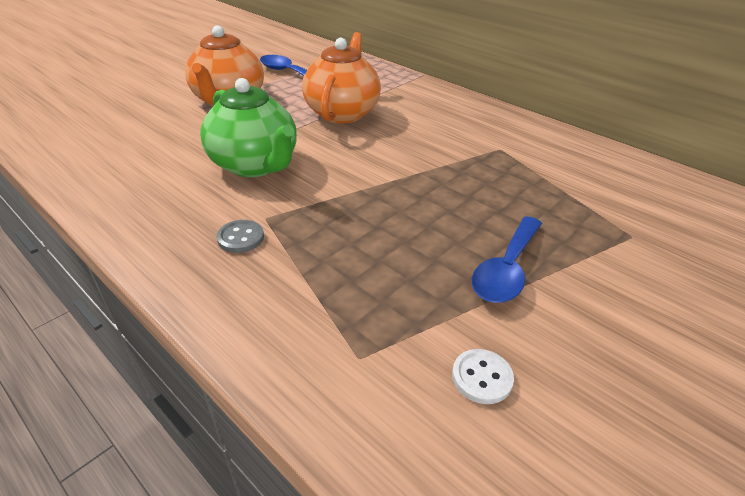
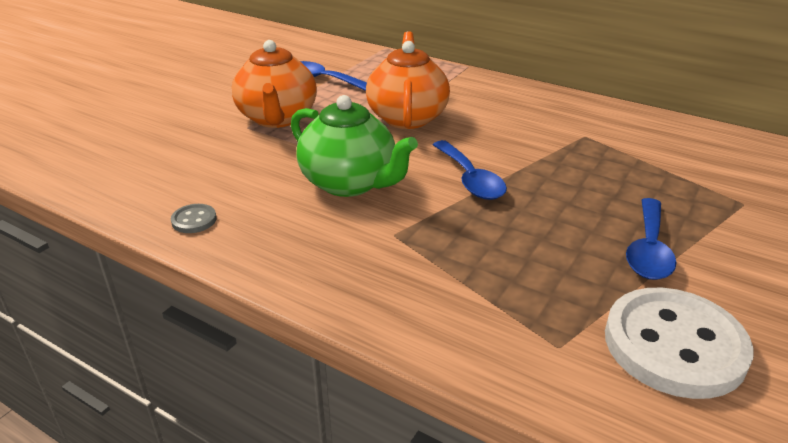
camera: 10 degrees left, 5 degrees down
grey button [216,220,264,253] -> grey button moved to [171,204,217,233]
white button [452,349,514,404] -> white button [605,288,753,399], size x2.44
none -> blue spoon [433,140,507,200]

